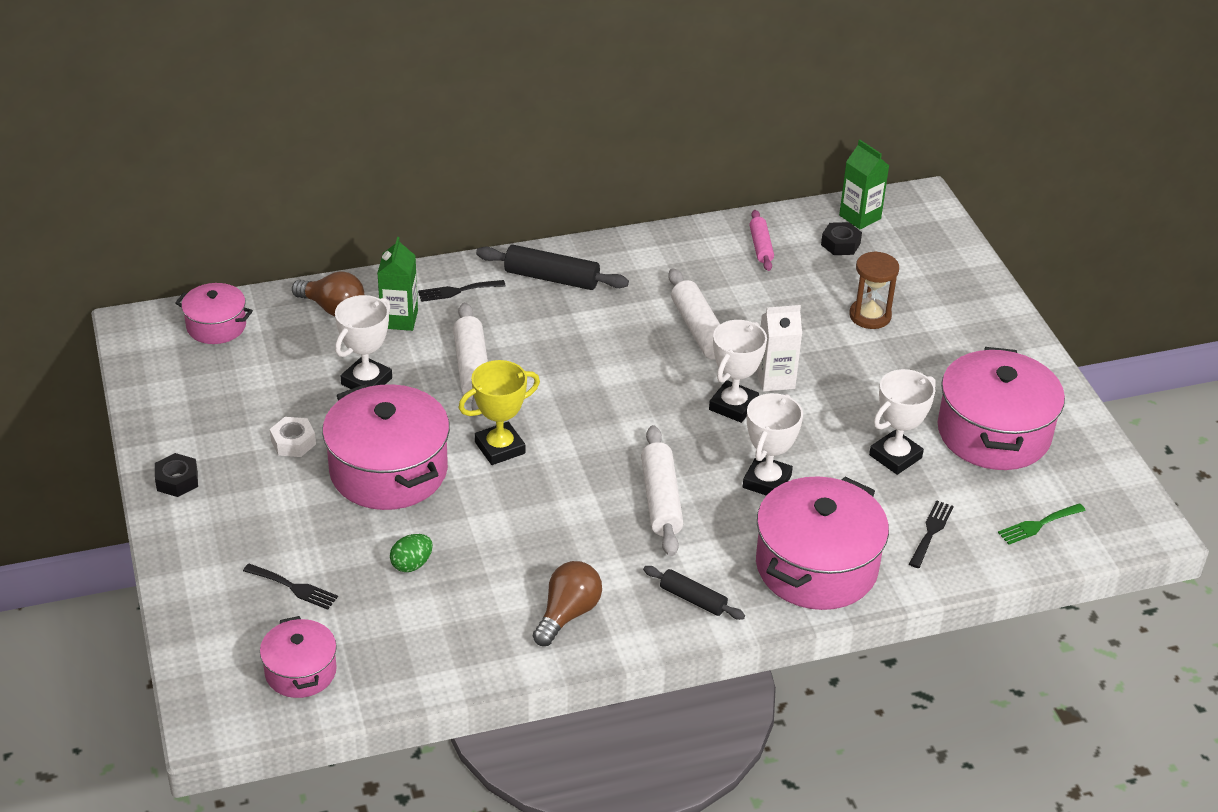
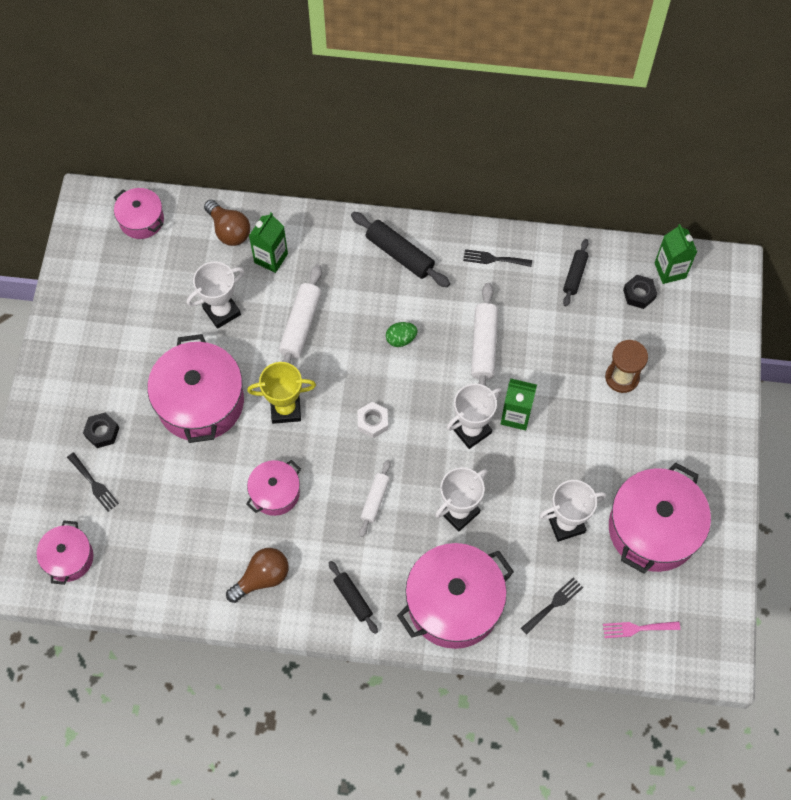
camera: 25 degrees right, 25 degrees up
black nut [155,453,198,497] -> black nut moved to [83,413,119,448]
white nut [270,417,316,457] -> white nut moved to [357,402,388,438]
green egg [390,534,433,572] -> green egg moved to [386,322,418,347]
black fork [418,280,506,302] -> black fork moved to [463,249,532,267]
white rolling pin [641,425,684,556] -> white rolling pin [359,460,391,537], size x0.62
pink rolling pin [749,210,774,271] -> black rolling pin [563,239,588,306]
white carton [756,305,802,392] -> green carton [501,378,537,430]
green fork [998,503,1086,545] -> pink fork [603,621,680,638]
none -> pink pot [246,460,301,516]

